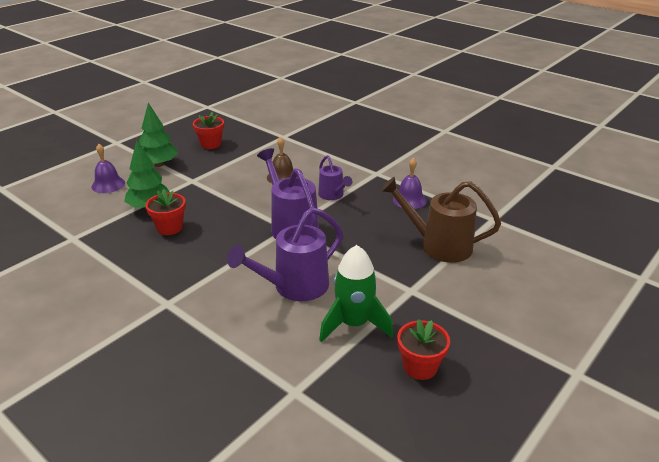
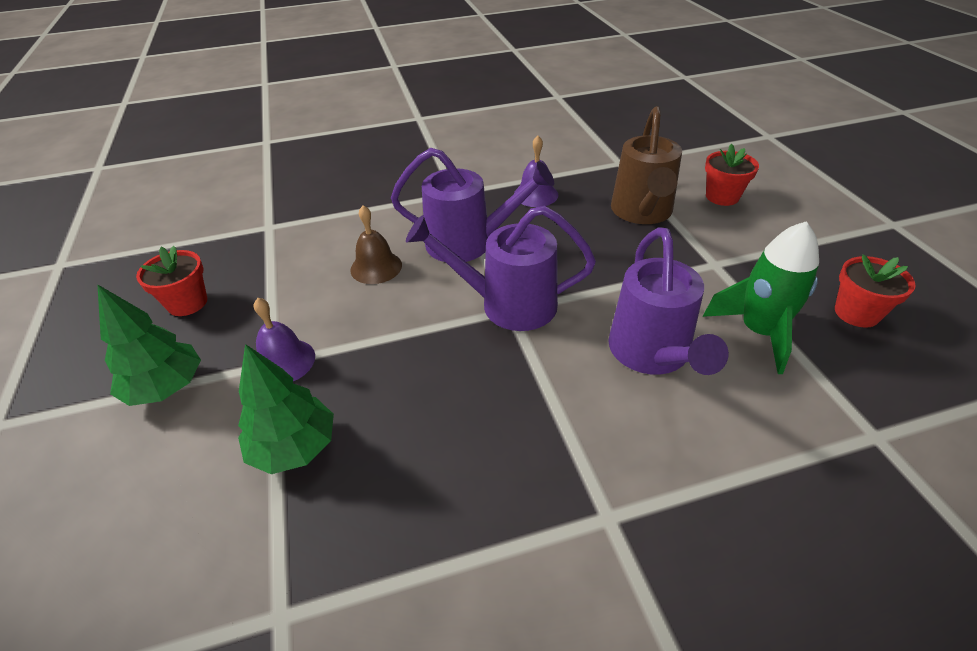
camera: 55 degrees left, 10 degrees up
purple bell [91,144,125,193] -> purple bell moved to [254,298,315,381]
red flower pot [145,189,186,235] -> red flower pot moved to [705,144,759,206]
purple watering can [318,155,353,200] -> purple watering can [391,148,554,262], size x1.72
brown watering can [381,177,501,263] -> brown watering can turned 45 degrees counterclockwise [611,106,682,224]

